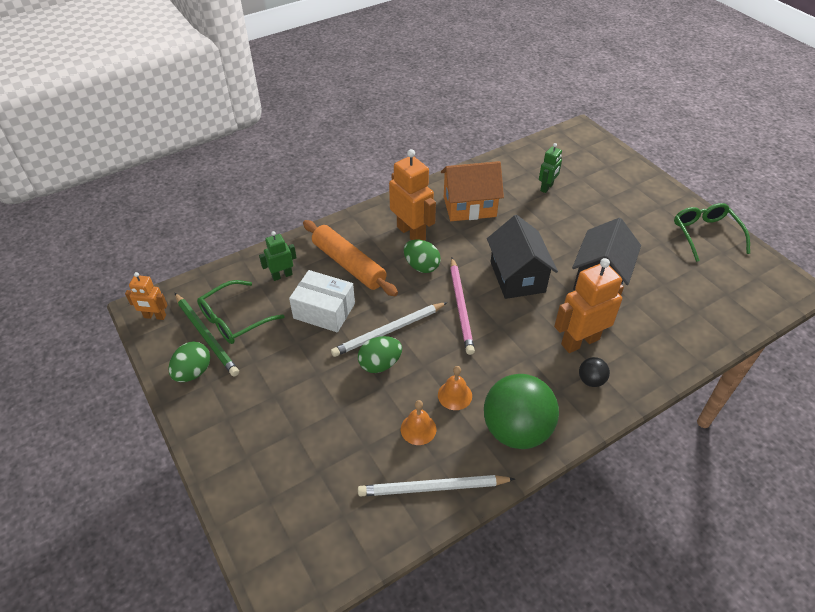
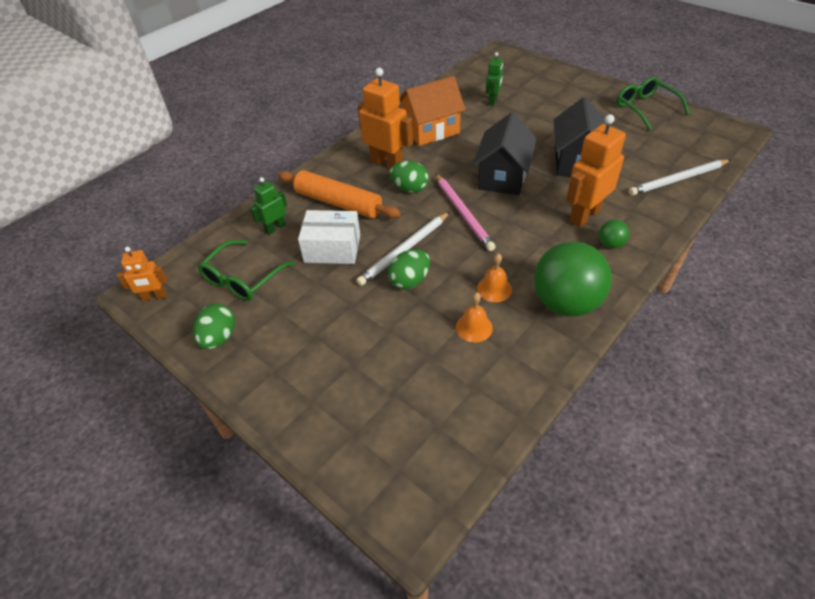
camera: 15 degrees left, 0 degrees up
green pencil [175,293,239,376] -> none
white pencil [358,475,515,497] -> white pencil moved to [629,159,731,195]
black house [487,215,558,299] -> black house turned 45 degrees clockwise [473,112,537,195]
black ball [579,357,610,387] -> green ball [599,220,630,248]

